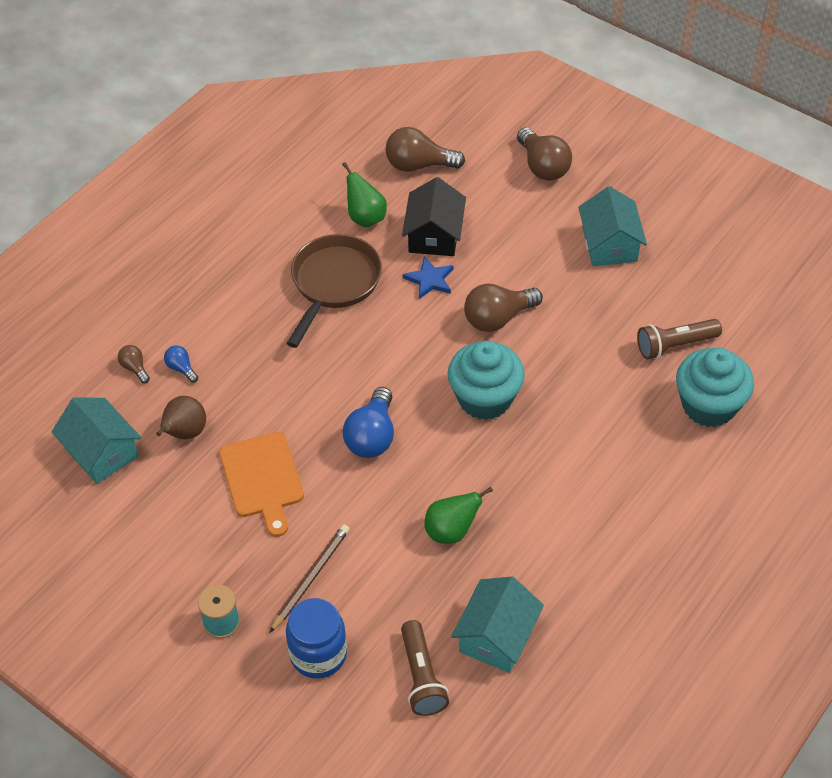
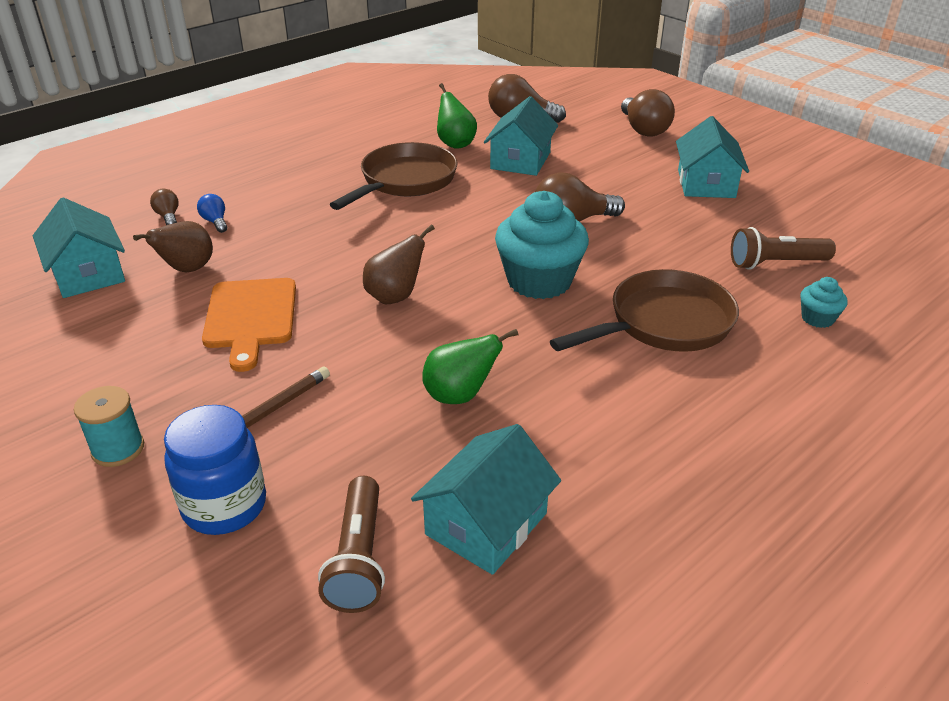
camera: 10 degrees right, 15 degrees down
blue light bulb [343,387,394,458] -> brown pear [363,224,435,305]
black house [402,177,466,256] -> turquoise house [484,96,558,176]
blue star [403,257,454,299] -> none
turquoise cupcake [676,348,754,427] -> turquoise cupcake [800,277,848,328], size x0.46
none -> brown pan [550,269,739,352]

